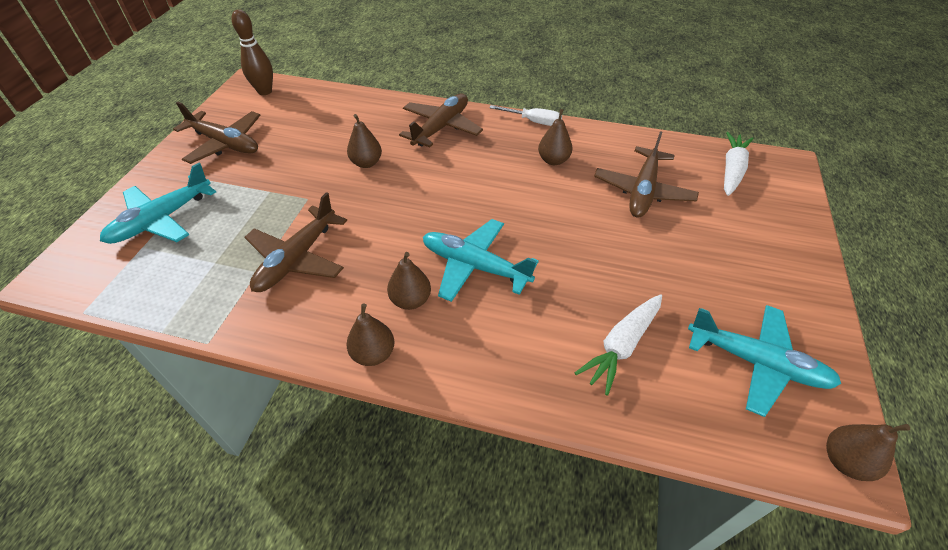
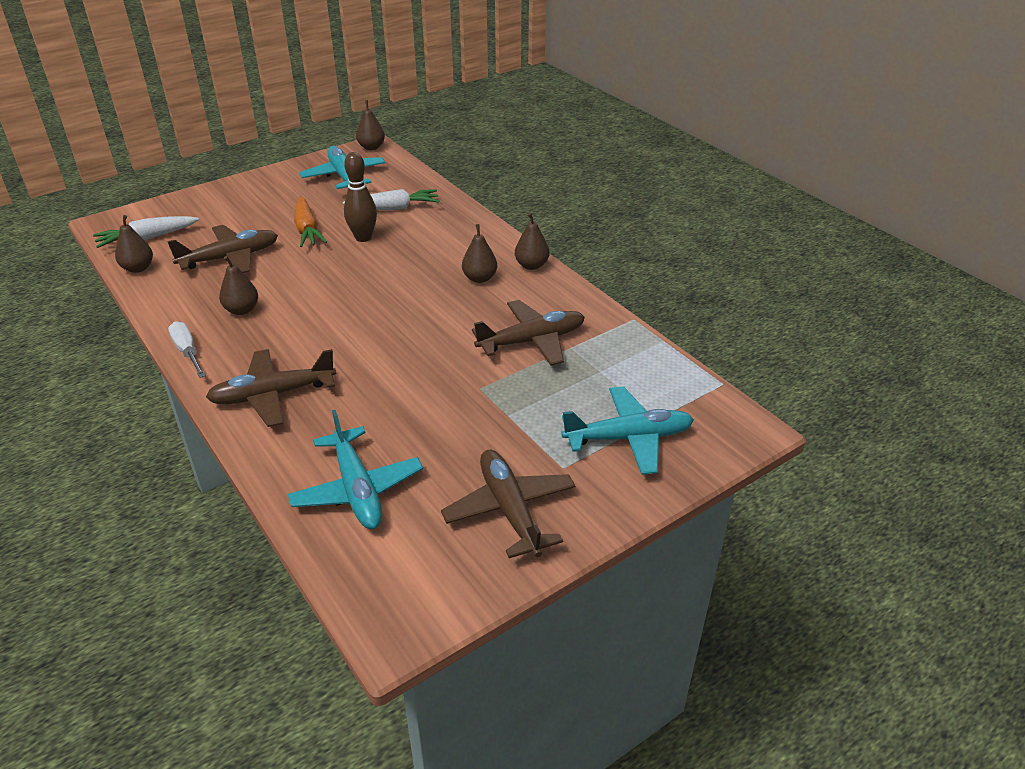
camera: 140 degrees left, 10 degrees down
brown bowling pin [231,10,273,95] -> brown bowling pin moved to [344,152,377,242]
brown pear [347,114,382,168] -> brown pear moved to [115,215,153,273]
turquoise plane [423,219,539,302] -> turquoise plane moved to [288,410,423,529]
none -> orange carrot [294,196,327,247]

